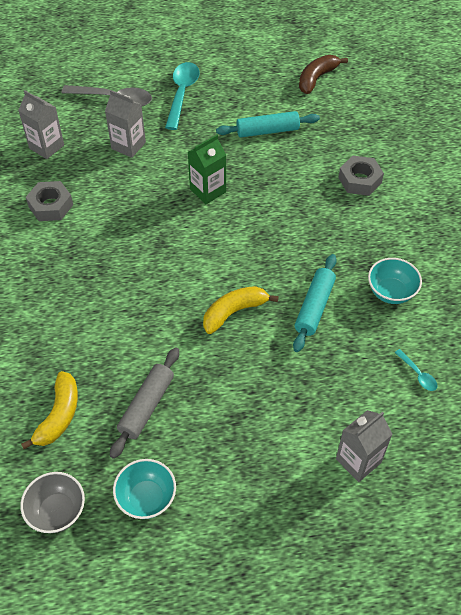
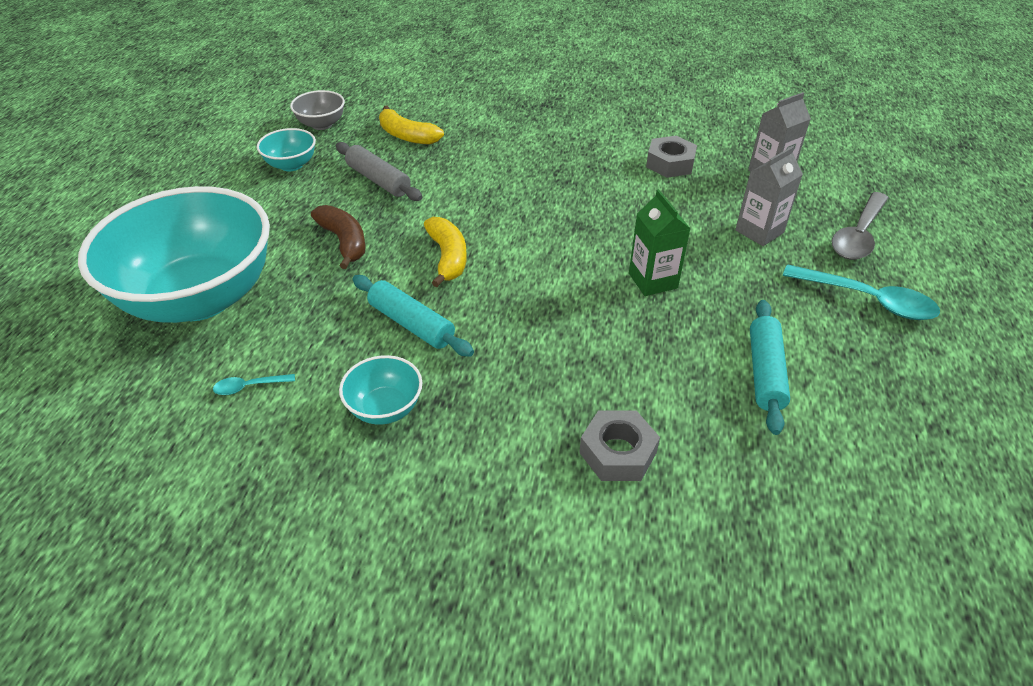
camera: 110 degrees right, 10 degrees down
brown banana [299,55,348,94] -> brown banana moved to [311,205,366,269]
grey carton [336,410,393,482] -> turquoise bowl [78,186,270,323]

